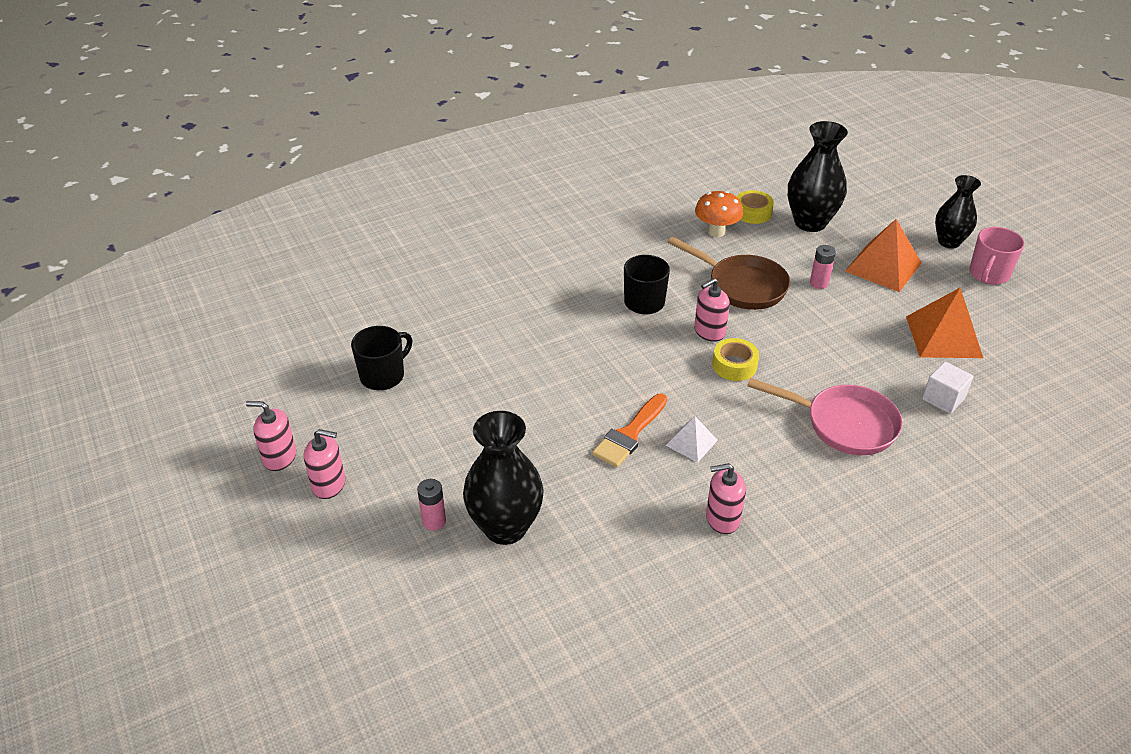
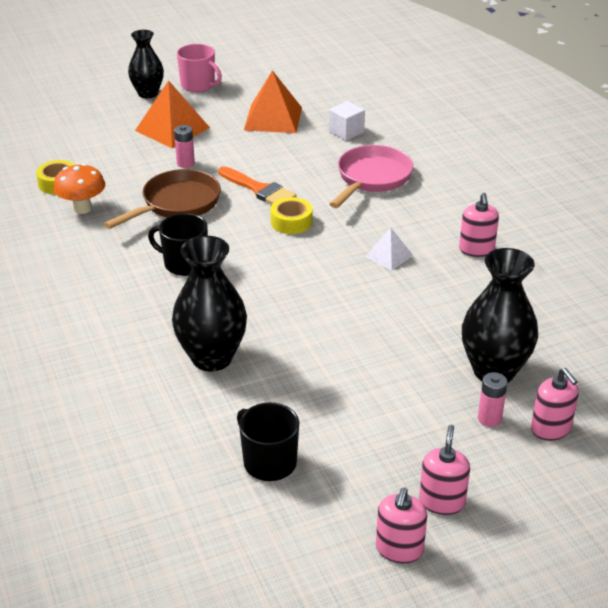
camera: 85 degrees left, 5 degrees down
orange brush [592,394,667,468] -> orange brush moved to [218,166,297,204]
pink soap dispenser [694,278,730,342] -> pink soap dispenser moved to [531,368,579,441]
black vase [788,121,848,232] -> black vase moved to [172,236,247,371]

